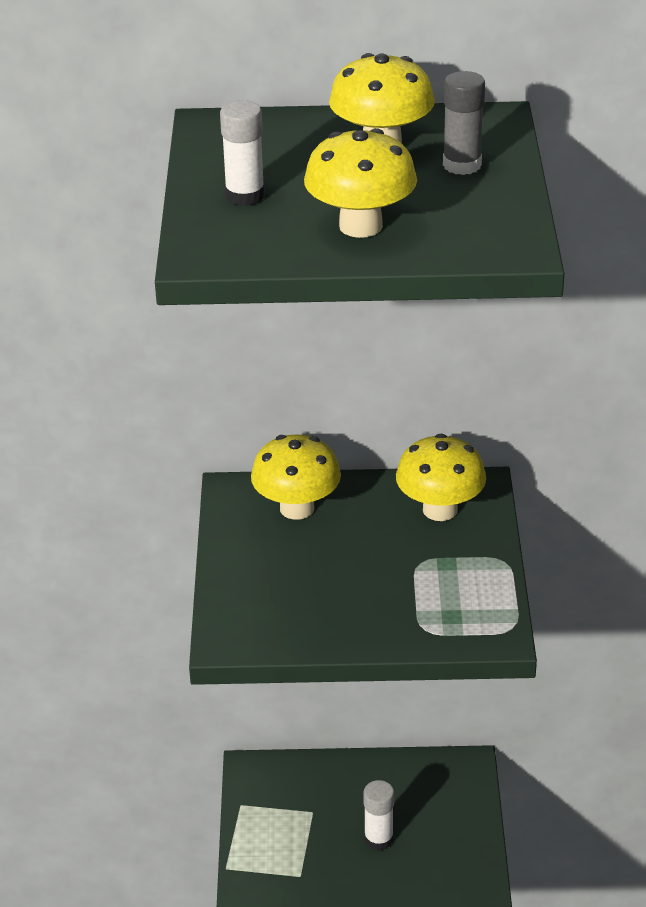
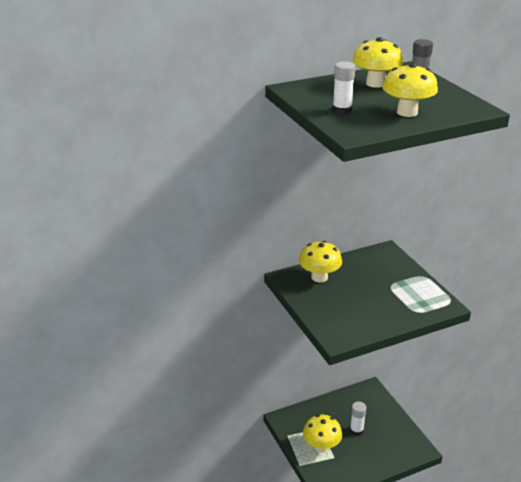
camera: 25 degrees left, 5 degrees down
yellow mushroom [396,434,486,521] -> yellow mushroom moved to [303,415,342,453]

